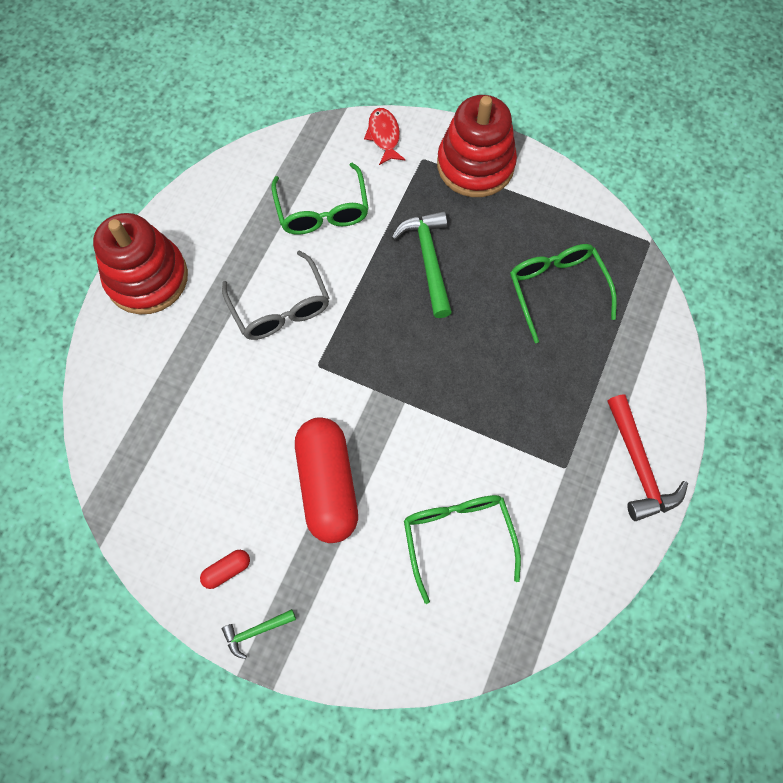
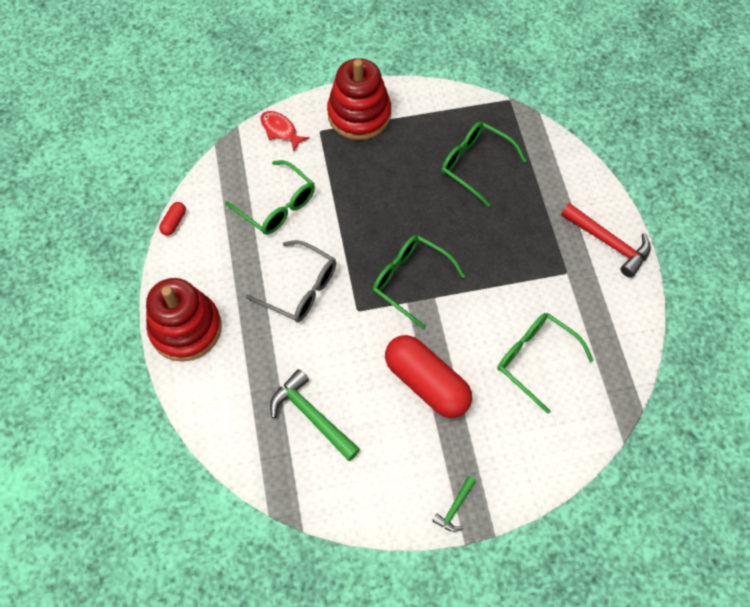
camera: 35 degrees left, 5 degrees down
red capsule [200,550,250,589] -> red capsule moved to [159,202,186,236]
green hammer [391,210,452,318] -> green hammer moved to [270,369,360,461]
none -> green glasses [373,235,465,329]

